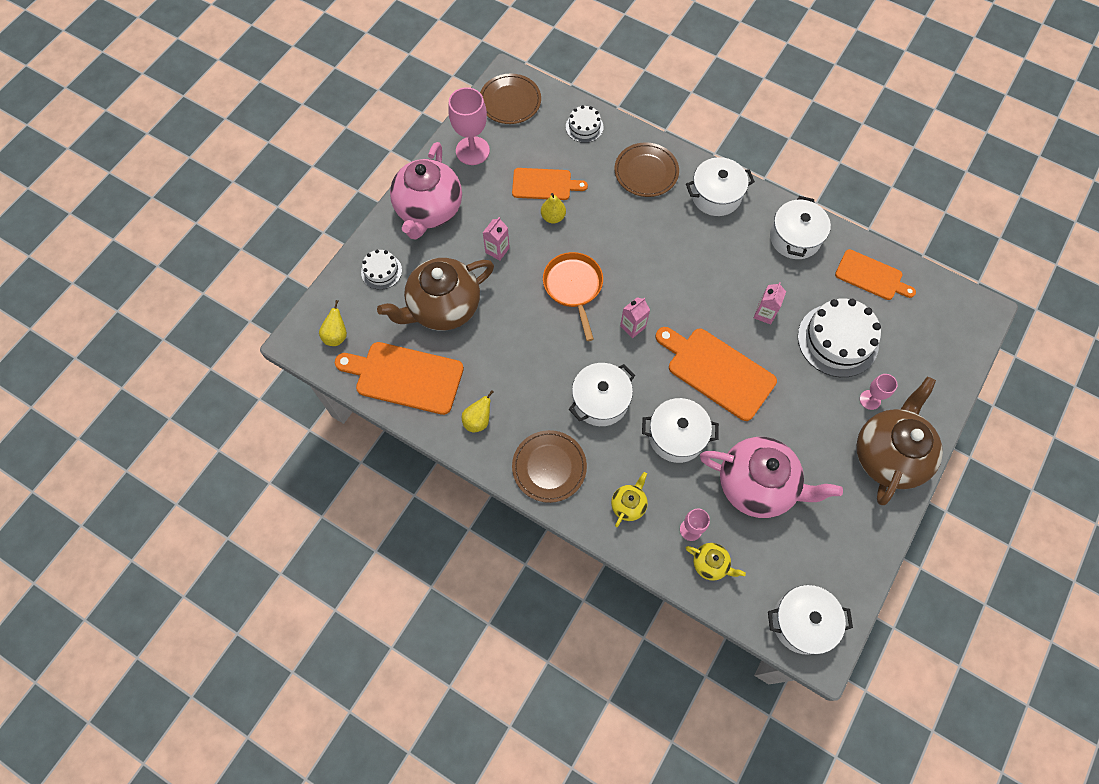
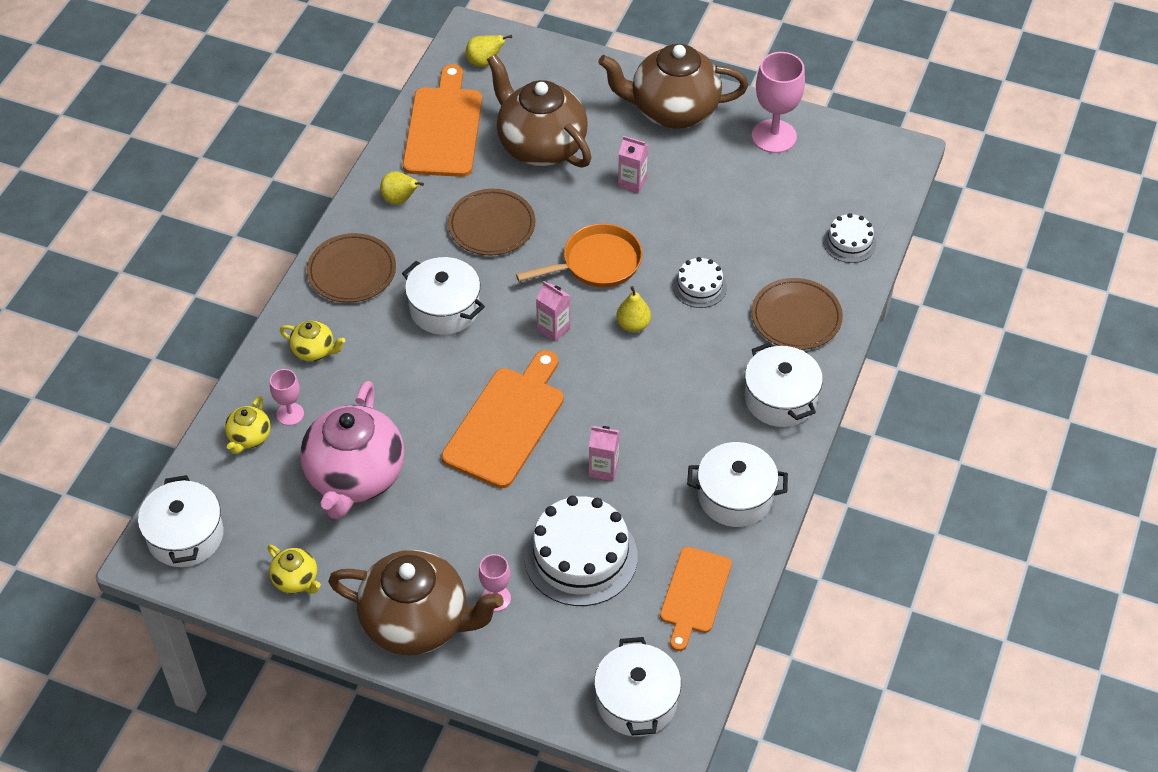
camera: 80 degrees right, 15 degrees down
white cake [361,249,402,290] -> white cake moved to [673,257,727,308]
pink teapot [390,142,462,240] -> brown teapot [598,44,748,129]
brown plate [480,74,541,124] -> brown plate moved to [448,189,535,255]
orange cutting board [512,168,588,200] -> none
yellow pear [541,193,566,224] -> yellow pear moved to [616,286,651,332]
white pot [642,398,719,463] -> white pot moved to [594,637,681,737]
none -> yellow teapot [267,545,321,594]

